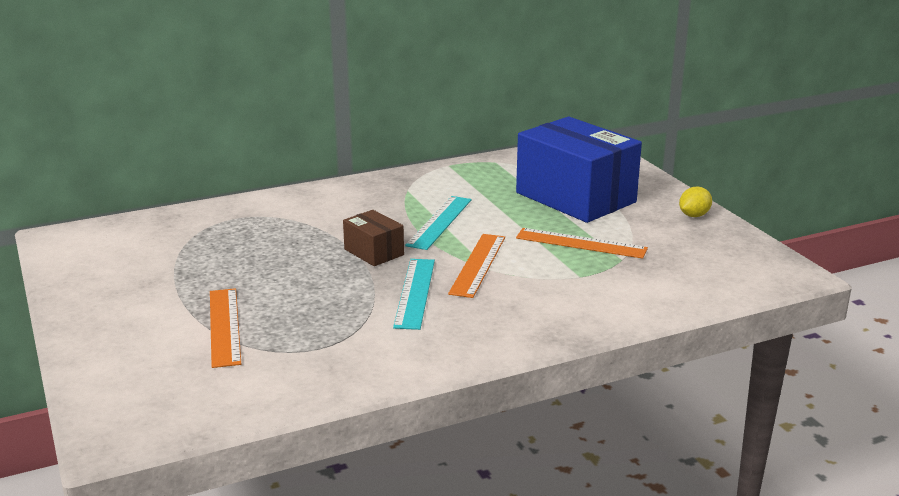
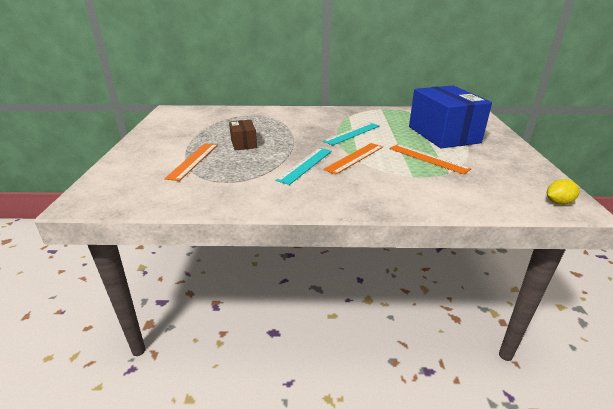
camera: 25 degrees right, 5 degrees up
brown box [343,210,404,266] -> brown box moved to [229,120,257,151]
yellow lemon [679,186,712,217] -> yellow lemon moved to [547,179,579,205]

